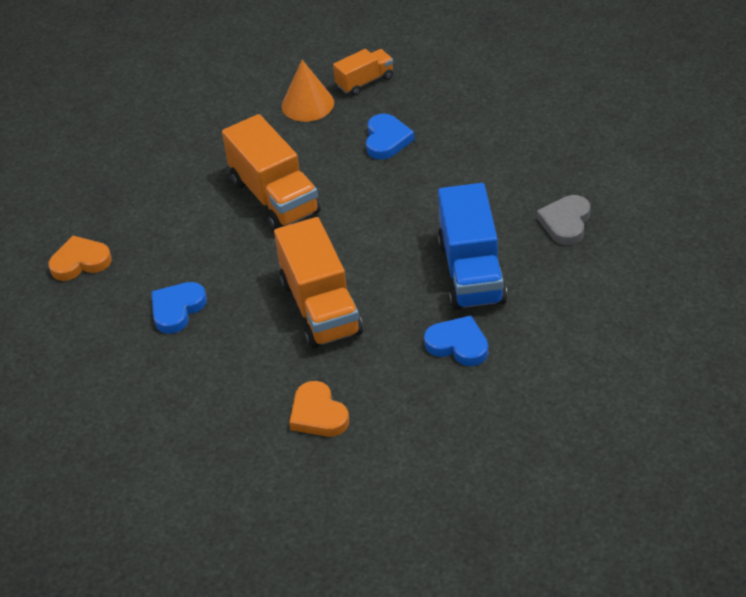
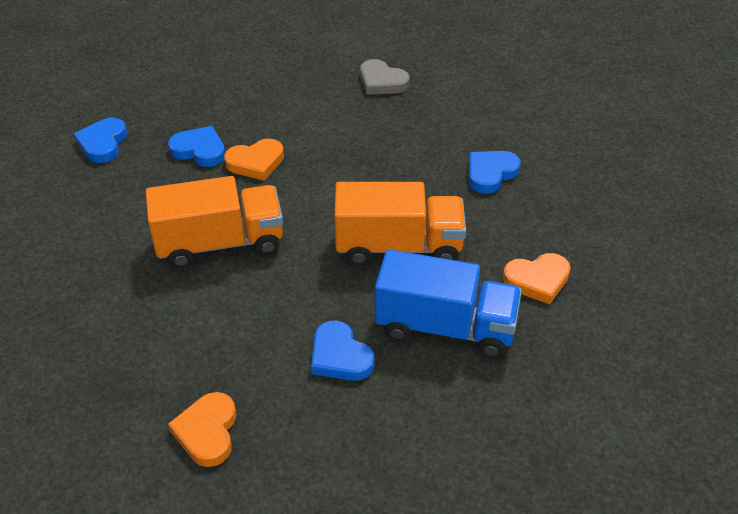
camera: 75 degrees left, 0 degrees up
orange cone [282,60,334,122] -> none
orange truck [333,49,393,95] -> blue heart [74,118,127,163]
blue truck [438,183,507,310] -> blue truck moved to [375,249,522,358]
none -> orange heart [224,139,284,181]

